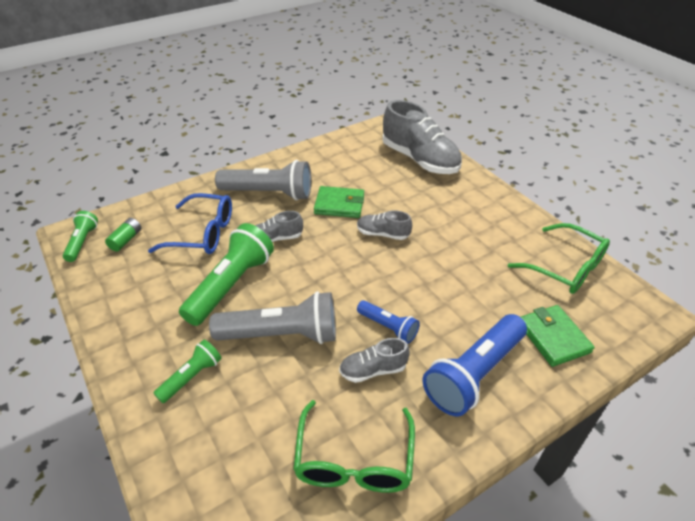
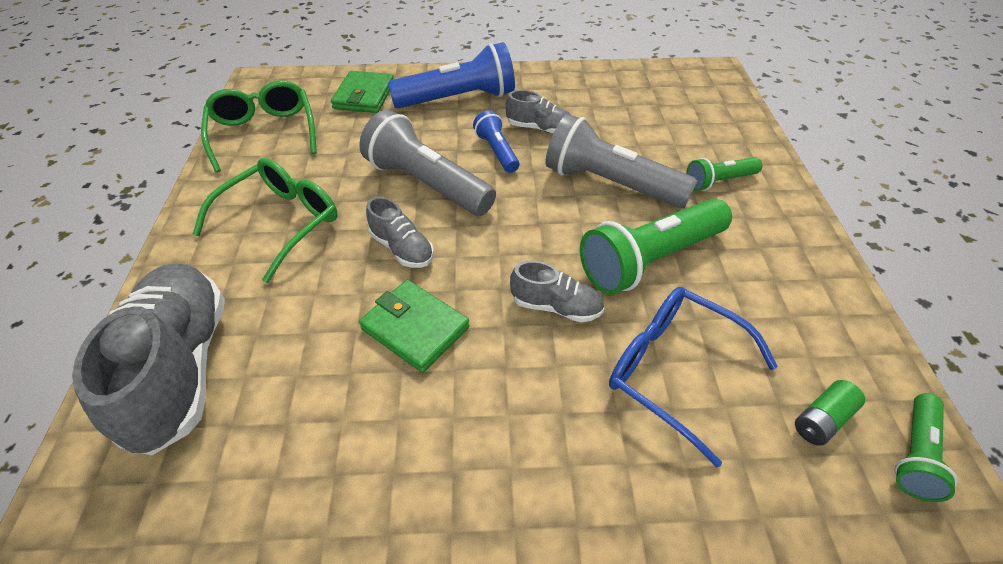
camera: 150 degrees left, 5 degrees up
grey flashlight [215,160,311,201] -> grey flashlight moved to [359,110,496,216]
green glasses [293,400,415,493] -> green glasses moved to [193,158,338,283]

